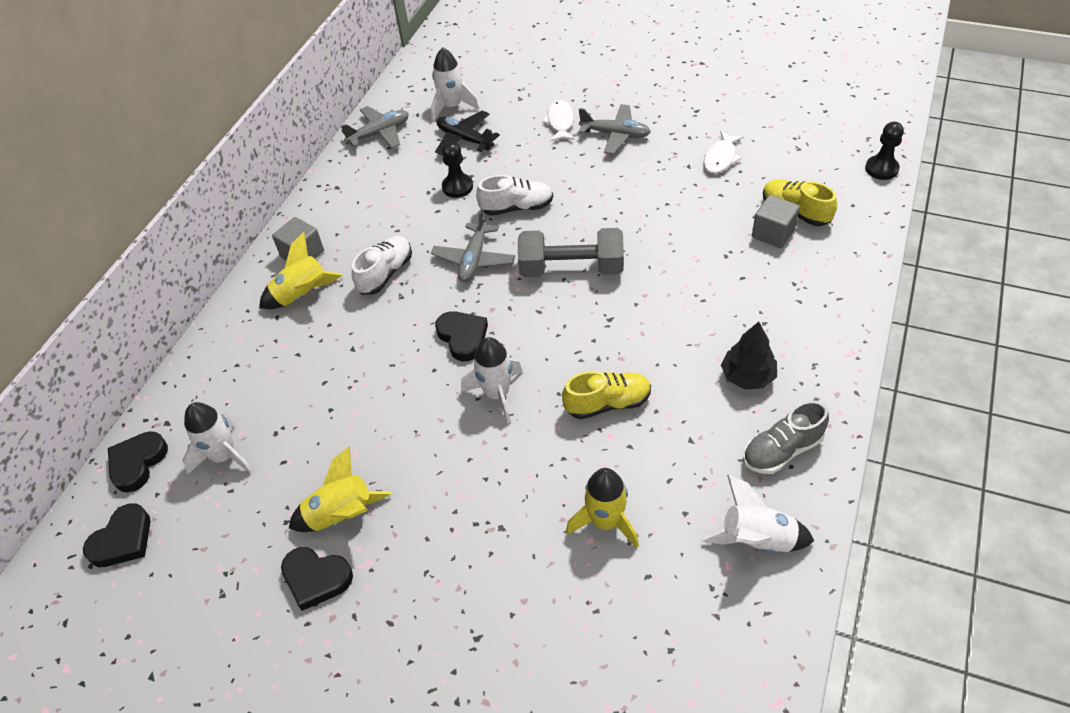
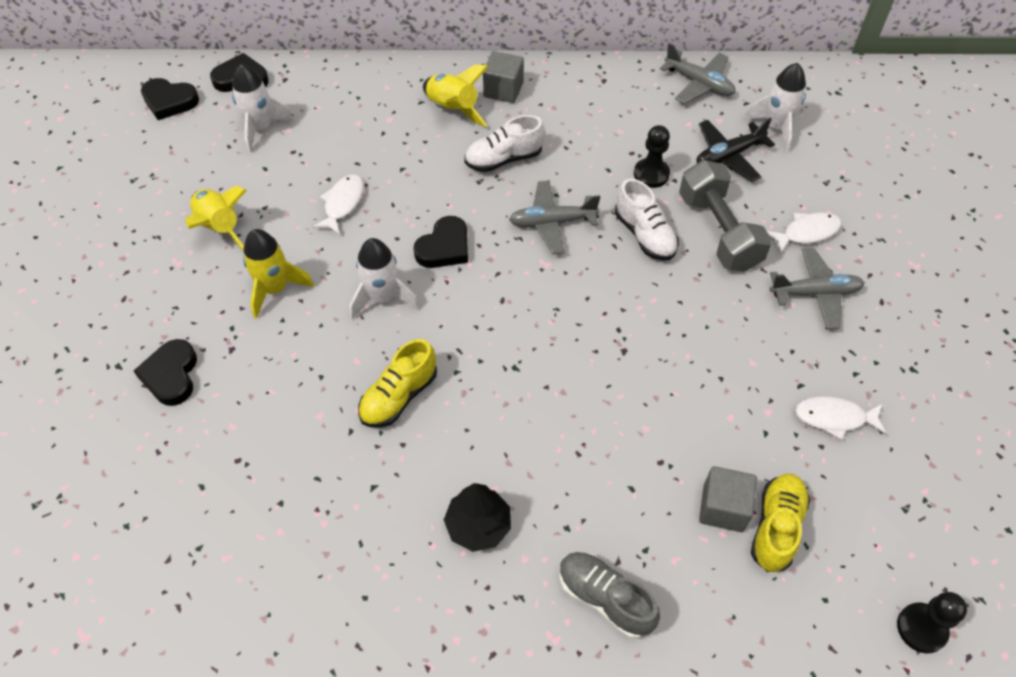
camera: 65 degrees right, 5 degrees up
black heart [281,547,353,611] -> black heart moved to [134,339,197,406]
white shoe [352,236,412,295] -> white shoe turned 150 degrees clockwise [464,115,545,172]
black plane [435,110,500,156] -> black plane turned 135 degrees counterclockwise [697,117,775,181]
grey dumbbell [518,228,624,277] -> grey dumbbell moved to [679,160,772,272]
yellow shoe [562,371,651,419] -> yellow shoe turned 75 degrees clockwise [358,339,437,427]
yellow rocket [566,468,639,548] -> yellow rocket moved to [243,229,314,319]
grey plane [579,104,651,154] -> grey plane turned 90 degrees counterclockwise [770,247,864,329]
white rocket [701,475,814,553] -> none
grey shoe [743,401,829,474] -> grey shoe moved to [559,552,660,639]
none -> white fish [312,175,364,235]

